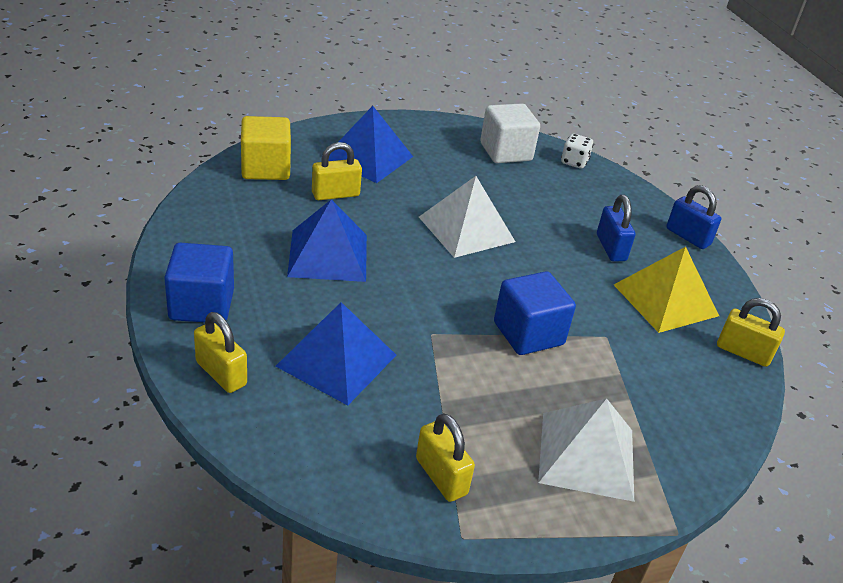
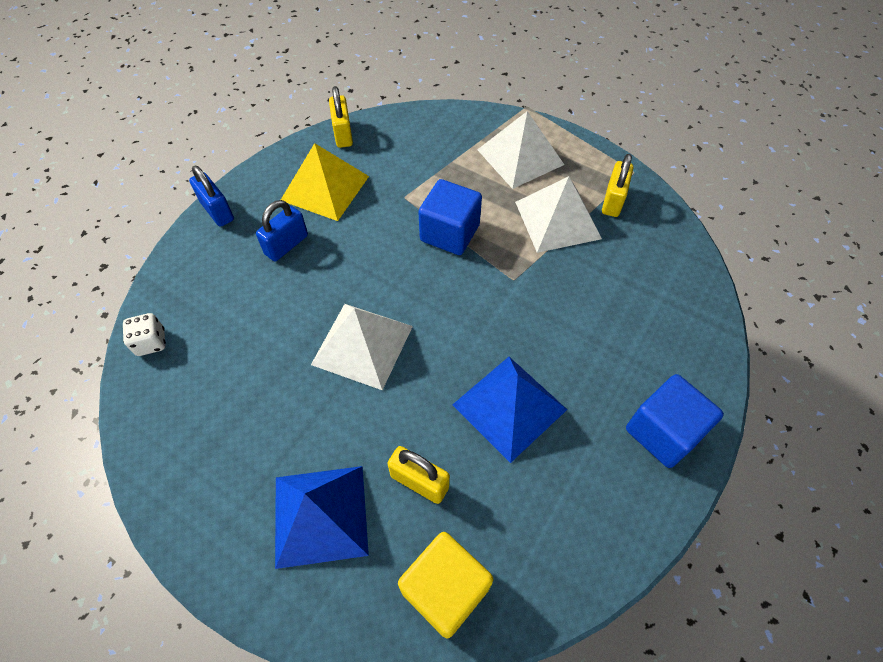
camera: 125 degrees left, 20 degrees up
yellow padlock [194,312,247,393] -> none
blue pyramid [276,302,396,405] -> none
white cube [480,103,540,163] -> none
blue padlock [666,185,721,249] -> blue padlock turned 45 degrees counterclockwise [189,165,234,227]
none -> white pyramid [515,176,602,253]

